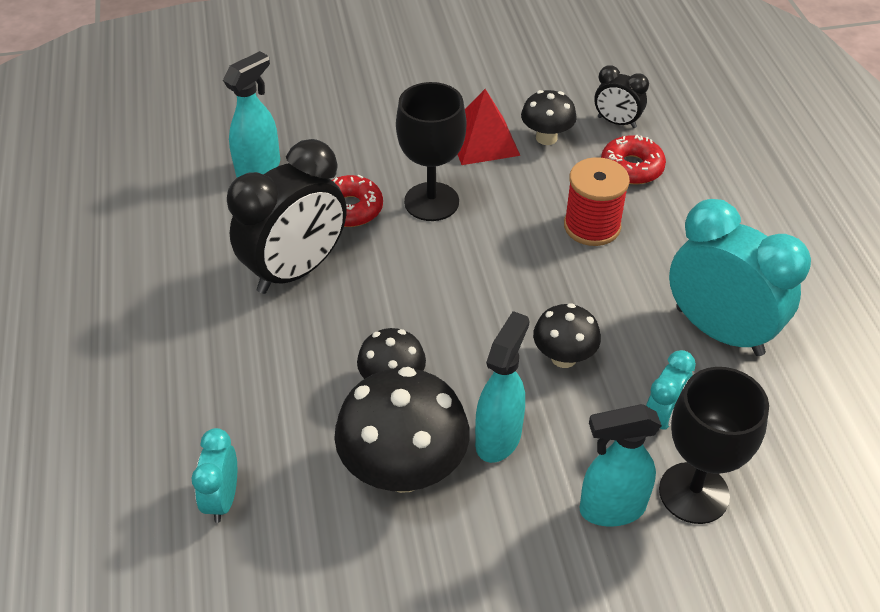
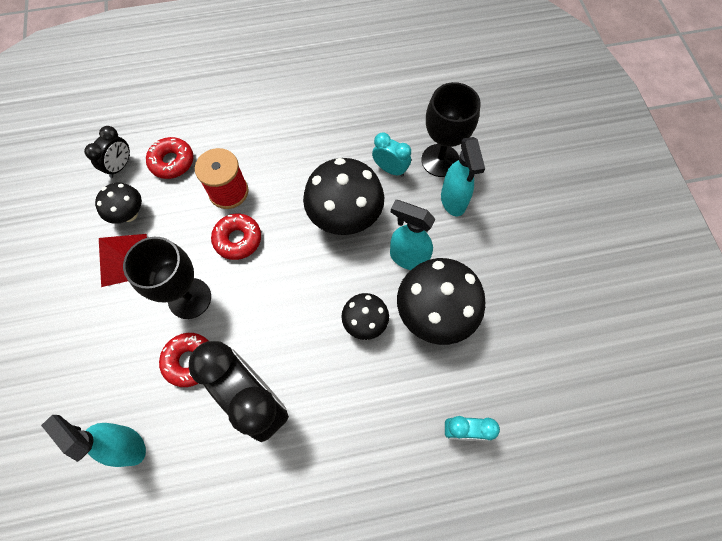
camera: 90 degrees left, 20 degrees up
black mushroom [533,303,601,368] -> black mushroom [303,158,384,235], size x1.79
turquoise clock [669,199,811,356] -> none
none -> red donut [211,214,261,260]

